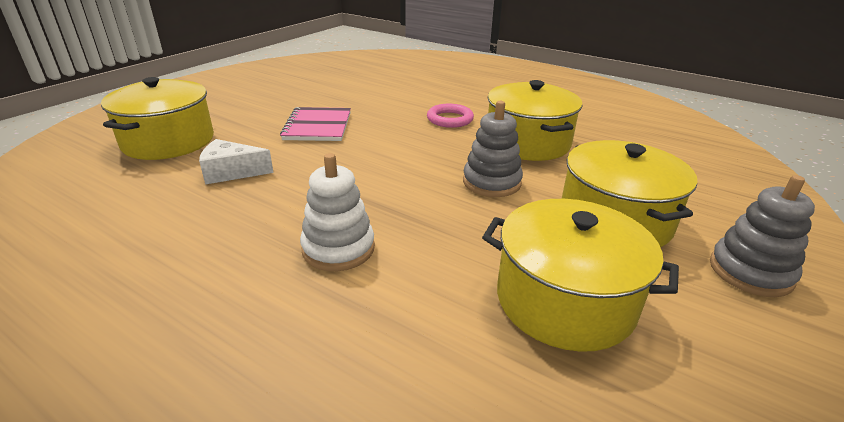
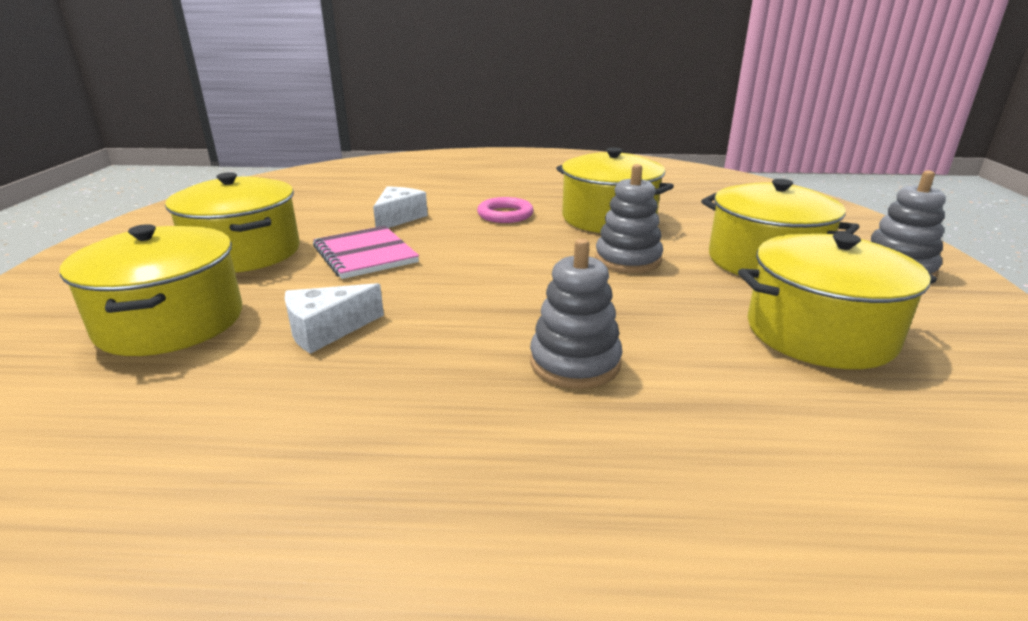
camera: 30 degrees left, 5 degrees down
white stacking toy [300,153,375,271] -> grey stacking toy [530,239,623,389]
none -> yellow pot [165,172,300,273]
none -> white cheese [373,187,428,228]

